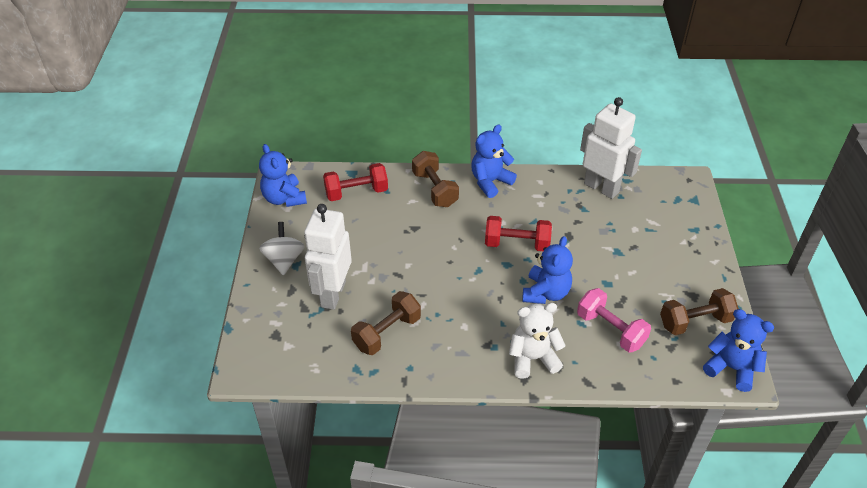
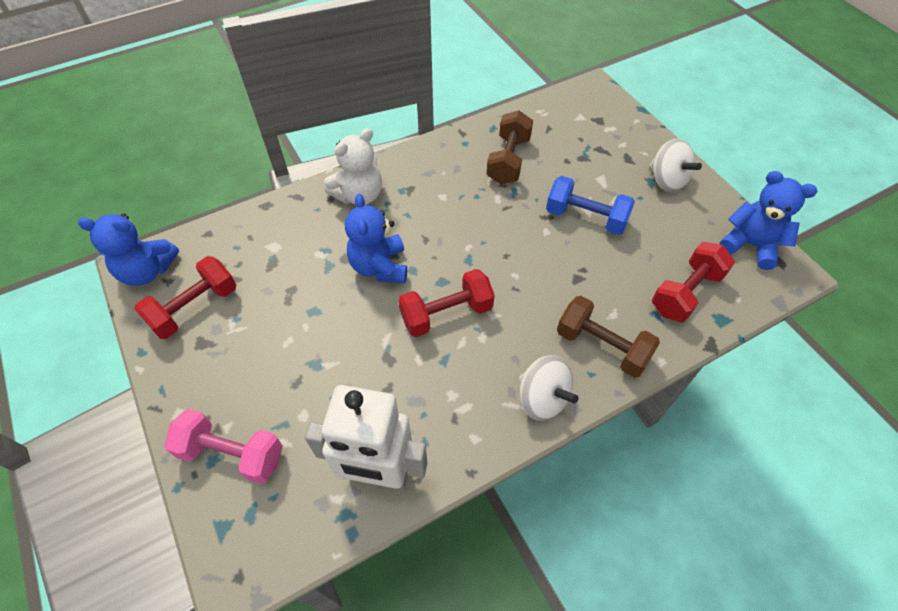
camera: 150 degrees right, 10 degrees up
white robot [304,204,352,310] -> none
blue teddy bear [471,125,517,198] -> white spinning top [519,355,578,421]
pink dumbbell [577,288,651,352] -> pink dumbbell moved to [164,409,283,484]
brown dumbbell [660,288,739,335] -> red dumbbell [135,256,236,339]
none -> blue dumbbell [546,176,635,235]

